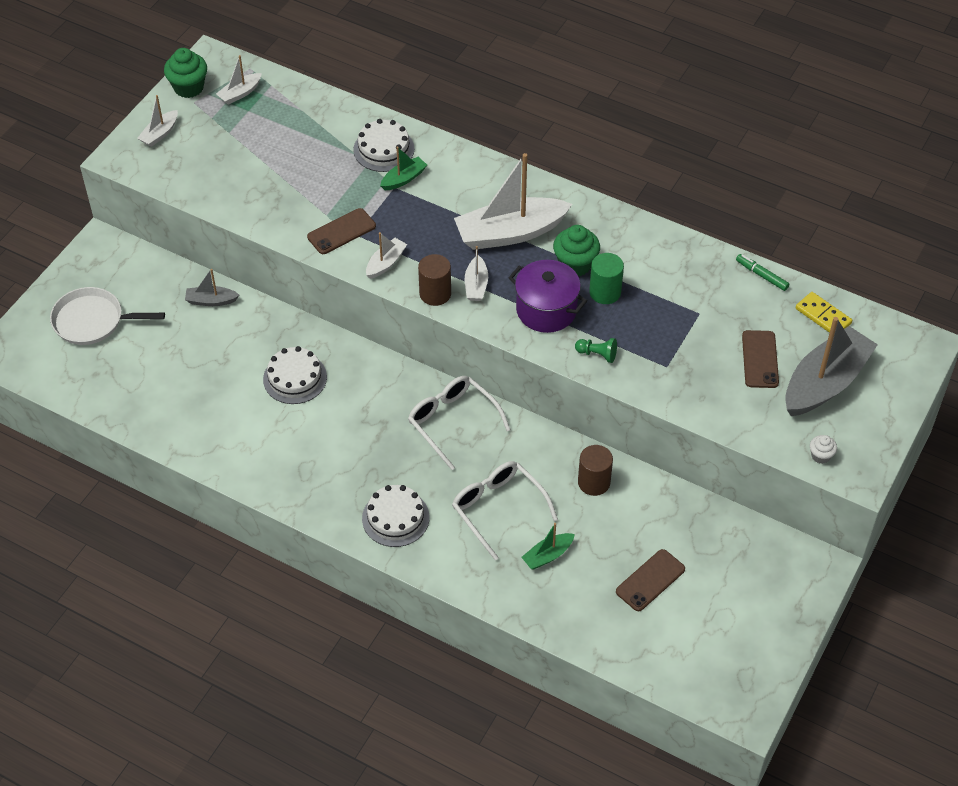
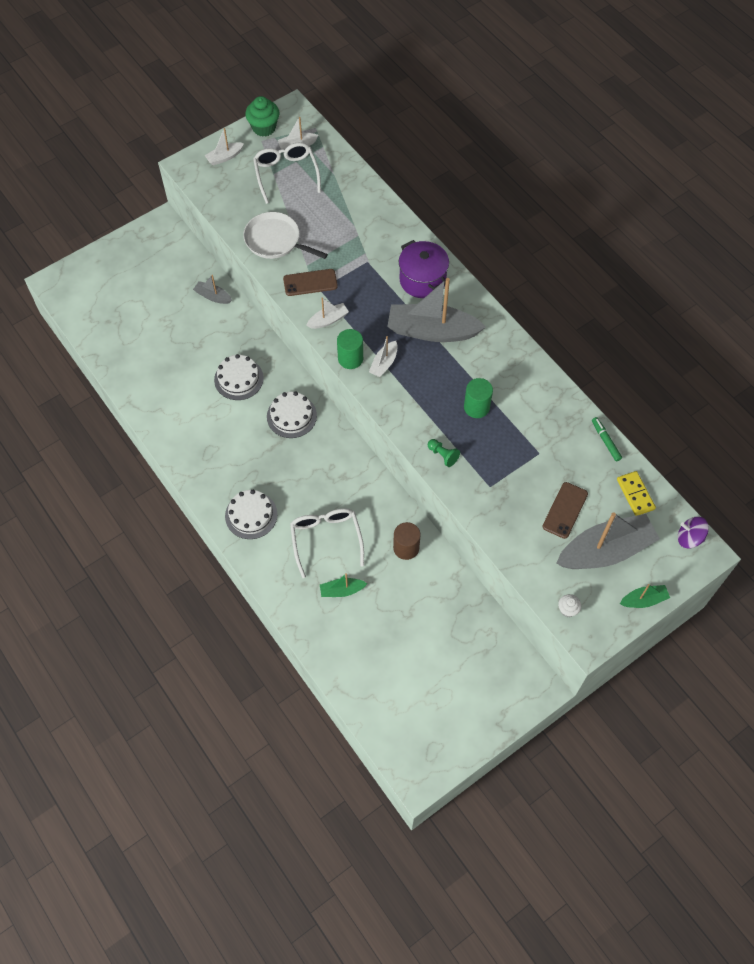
camera: 25 degrees right, 10 degrees up
white pan [50,287,165,345] -> white pan moved to [243,212,328,259]
white cake [353,119,415,172] -> white cake moved to [267,391,317,438]
green boat [380,147,427,190] -> green boat moved to [620,584,670,608]
white glasses [408,376,511,470] -> white glasses moved to [253,142,321,204]
brown cylinder [418,254,451,306] -> green cylinder [337,329,363,369]
white boat [454,153,572,250] -> grey boat [387,278,486,342]
purple pot [508,260,587,333] -> purple pot moved to [399,240,449,298]
green cupcake [553,225,600,276] -> none
brown phone [616,549,685,611] -> none
none -> purple spinning top [678,517,709,548]

